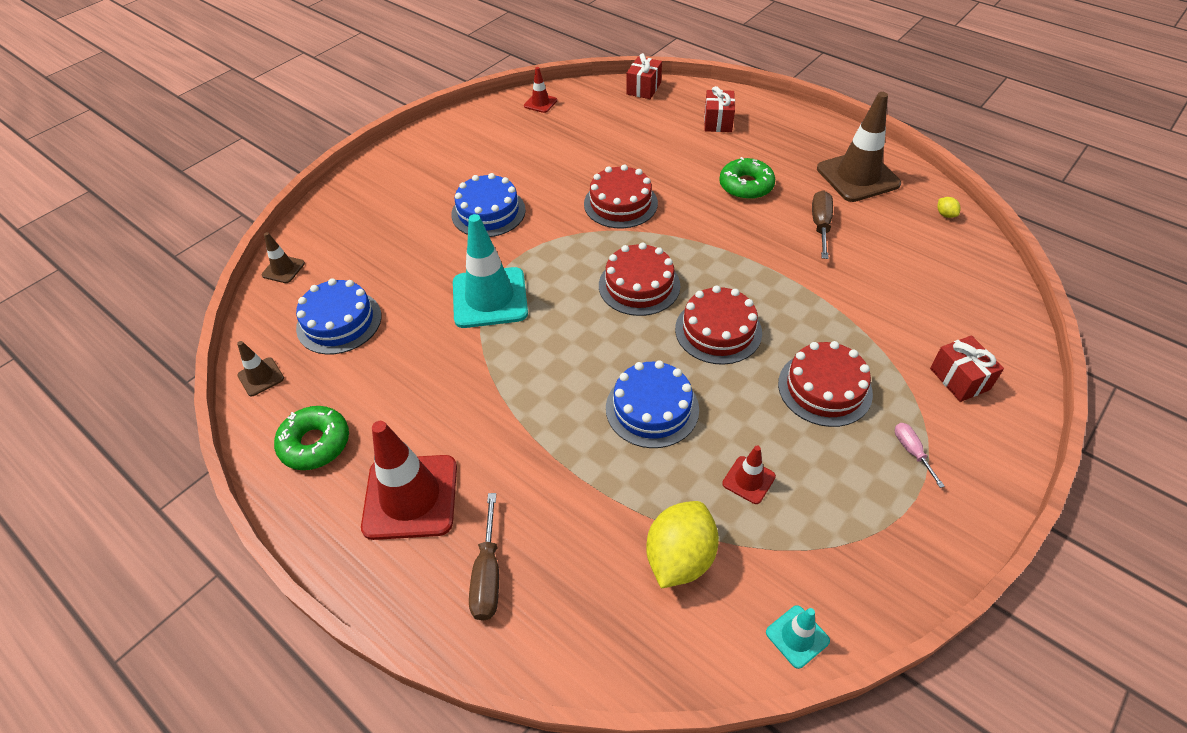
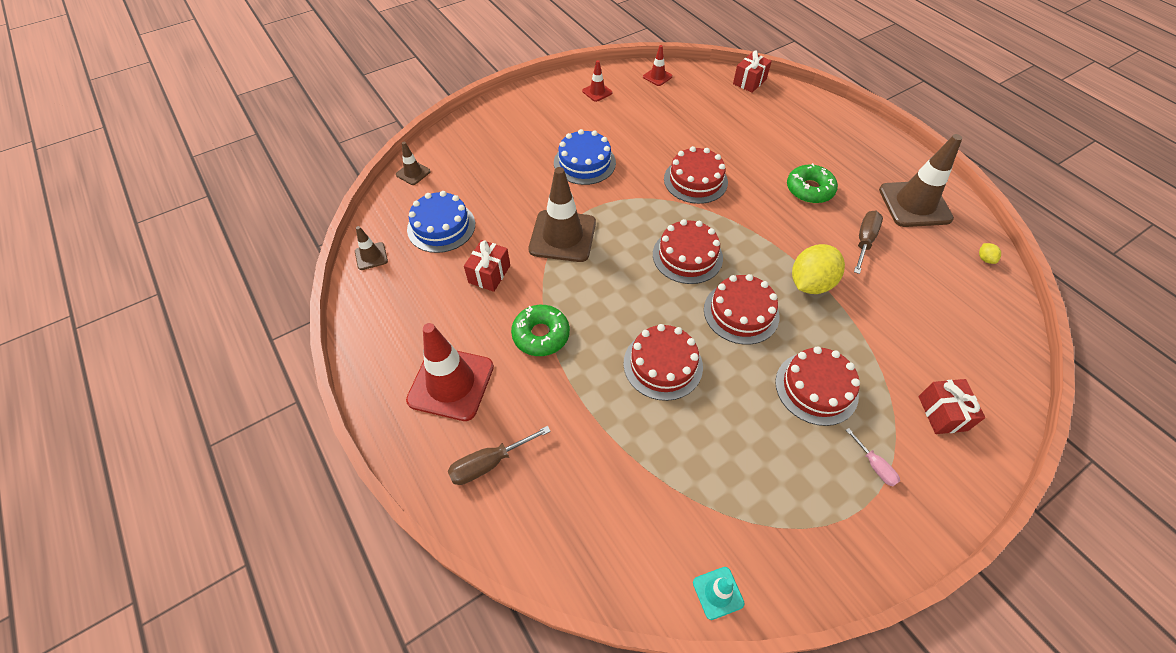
camera: 15 degrees right, 5 degrees up
green donut [274,406,349,470] -> green donut moved to [511,305,570,356]
turquoise traffic cone [453,214,528,328] -> brown traffic cone [529,167,596,262]
brown screwdriver [469,493,499,621] -> brown screwdriver turned 45 degrees clockwise [448,426,551,485]
blue cake [606,360,699,448] -> red cake [623,324,703,401]
yellow lemon [646,501,719,588] -> yellow lemon moved to [792,244,845,294]
red gift [704,86,735,132] -> red gift moved to [464,240,510,292]
red traffic cone [722,445,776,504] -> red traffic cone moved to [582,60,613,102]
pink screwdriver [895,423,945,488] -> pink screwdriver turned 150 degrees clockwise [846,428,900,486]

